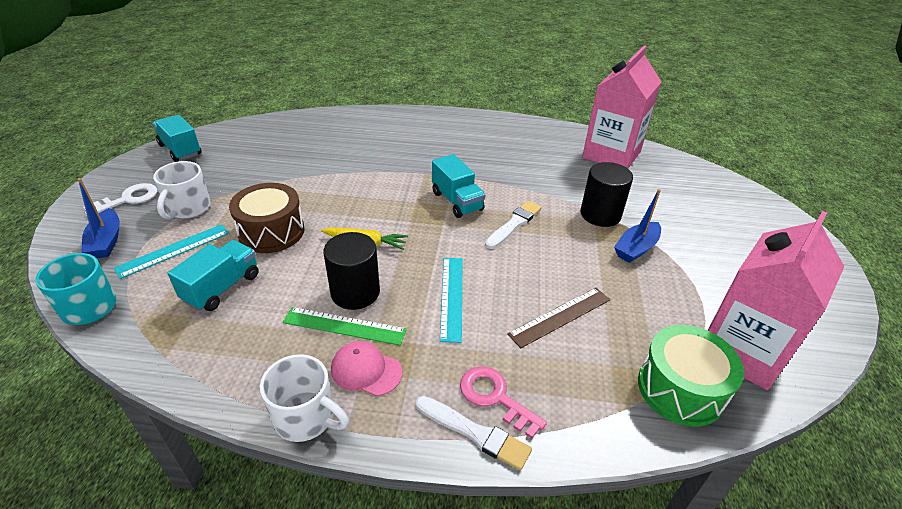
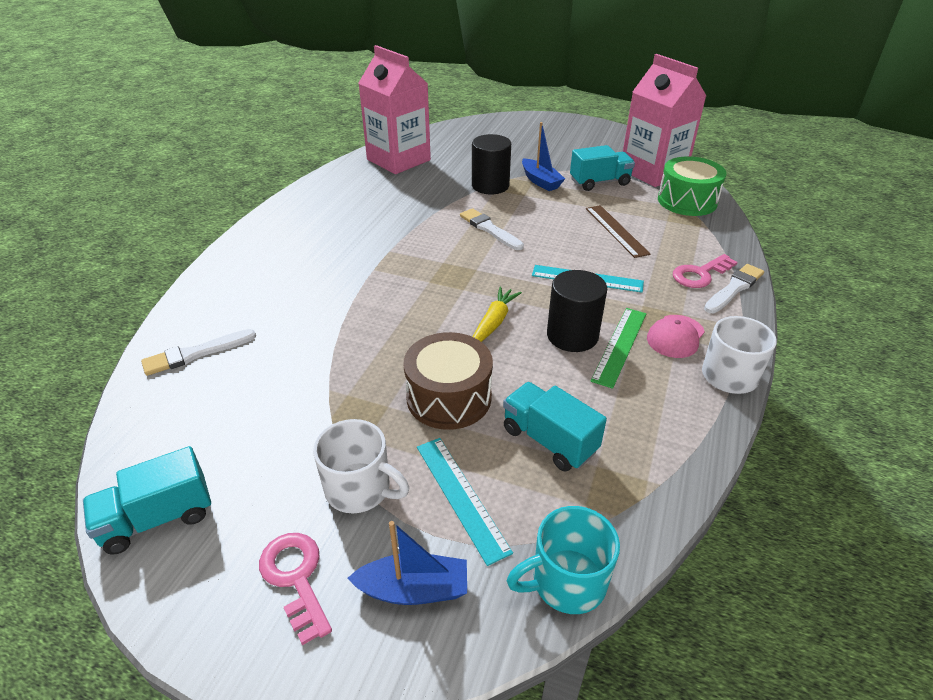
camera: 75 degrees left, 0 degrees up
white key [83,183,158,215] -> pink key [259,533,332,645]
turquoise truck [432,154,486,218] -> turquoise truck moved to [570,145,635,191]
none -> white brush [141,329,256,376]

